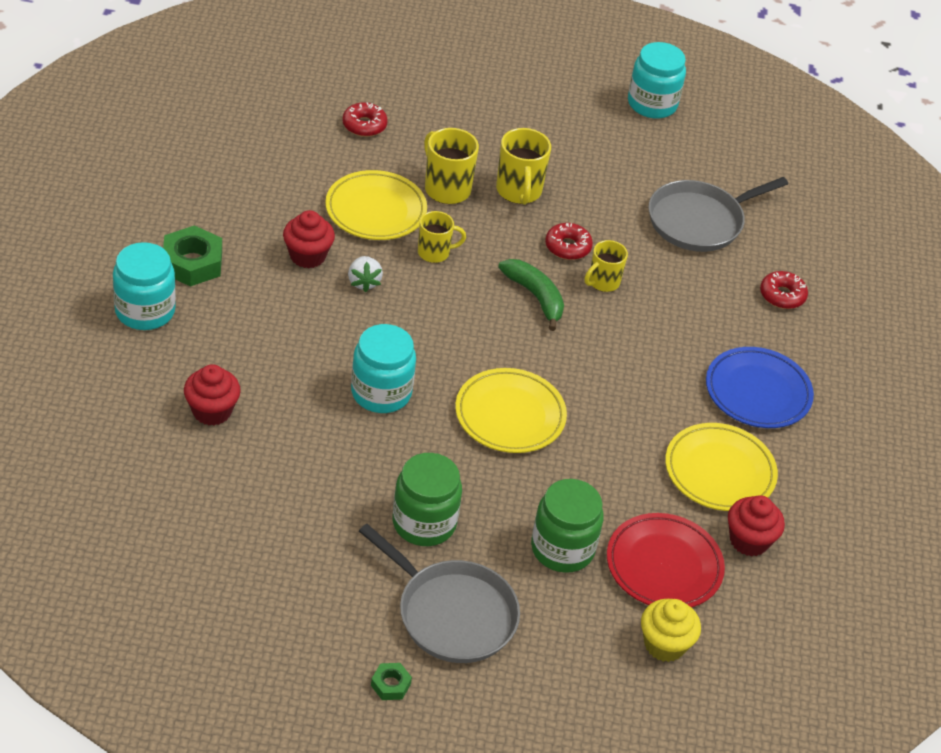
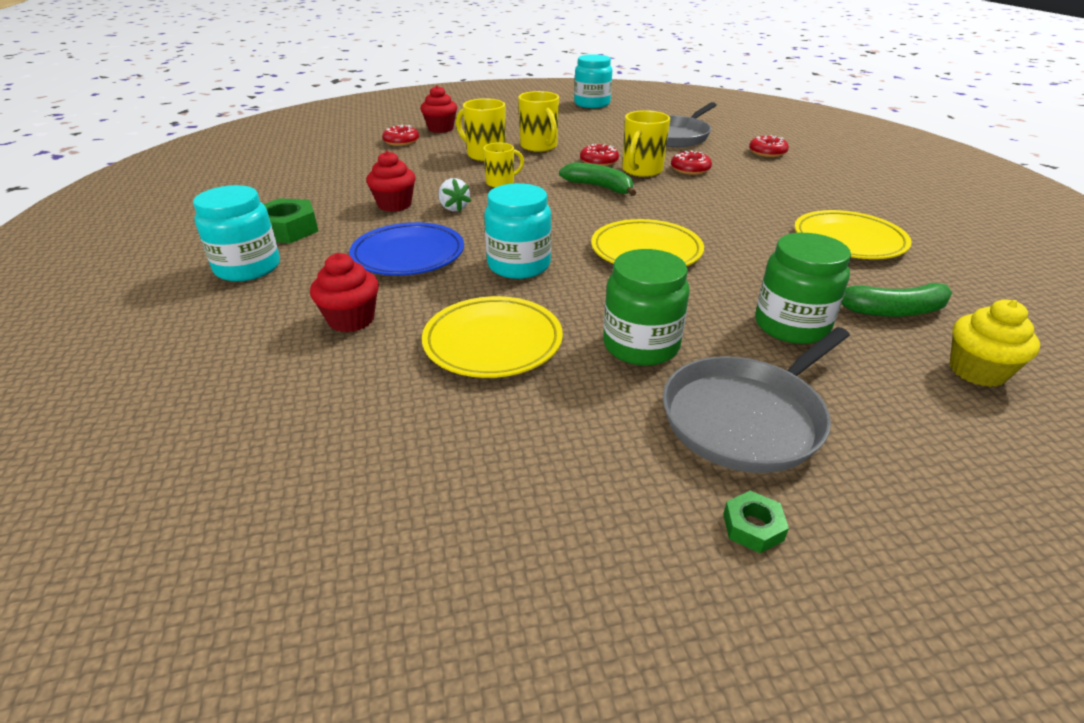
camera: 15 degrees left, 10 degrees down
yellow plate [325,170,427,240] -> yellow plate moved to [422,296,563,378]
grey pan [359,524,520,663] -> grey pan turned 120 degrees clockwise [663,327,850,473]
yellow mug [585,240,628,292] -> yellow mug [622,110,670,177], size x1.51
red plate [607,513,725,608] -> green banana [842,283,952,317]
blue plate [706,347,814,428] -> blue plate moved to [349,222,464,276]
red cupcake [728,495,785,556] -> red cupcake moved to [421,85,457,133]
none -> red donut [671,151,712,175]

